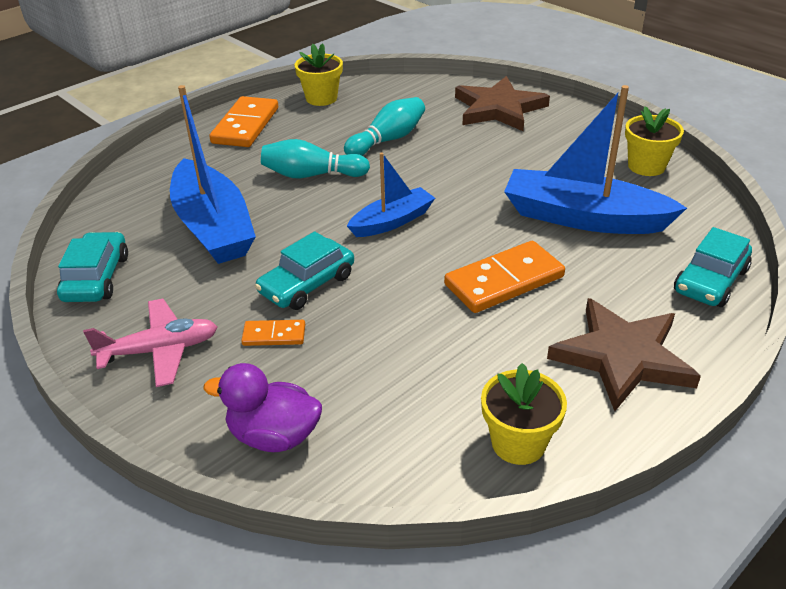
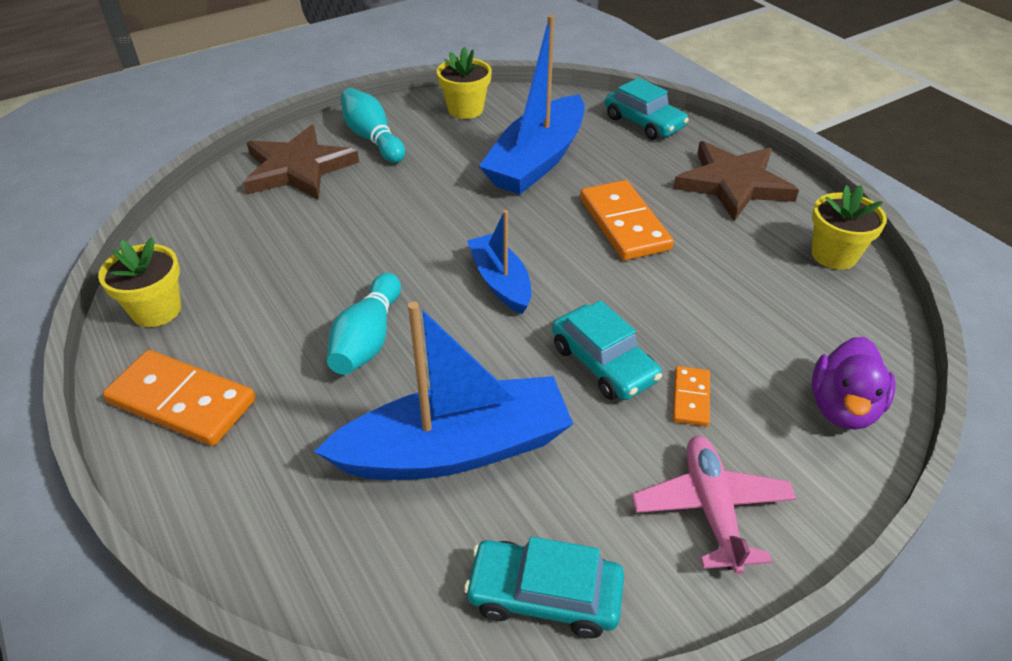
camera: 80 degrees left, 5 degrees up
turquoise bowling pin [344,97,425,156] -> turquoise bowling pin moved to [340,88,405,163]

